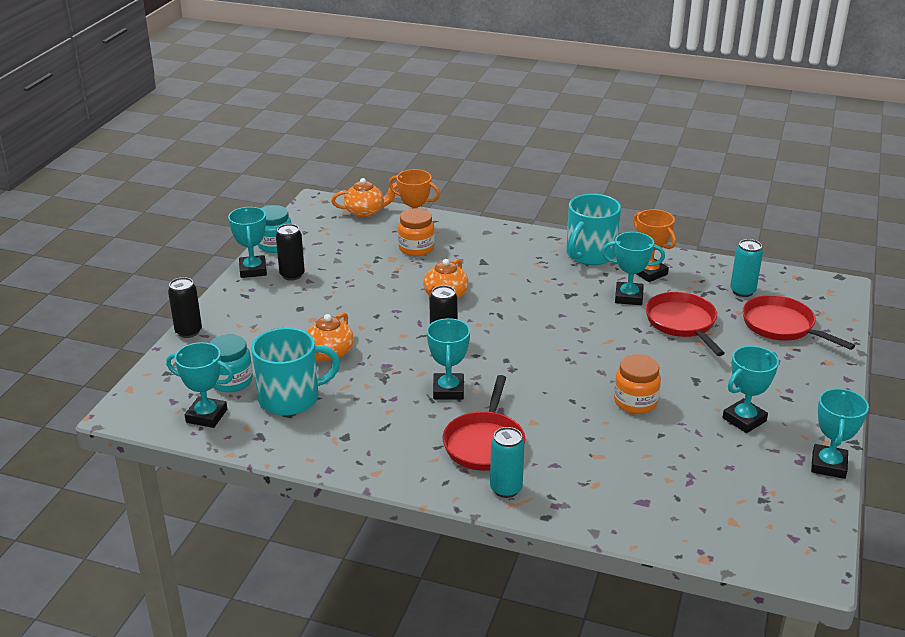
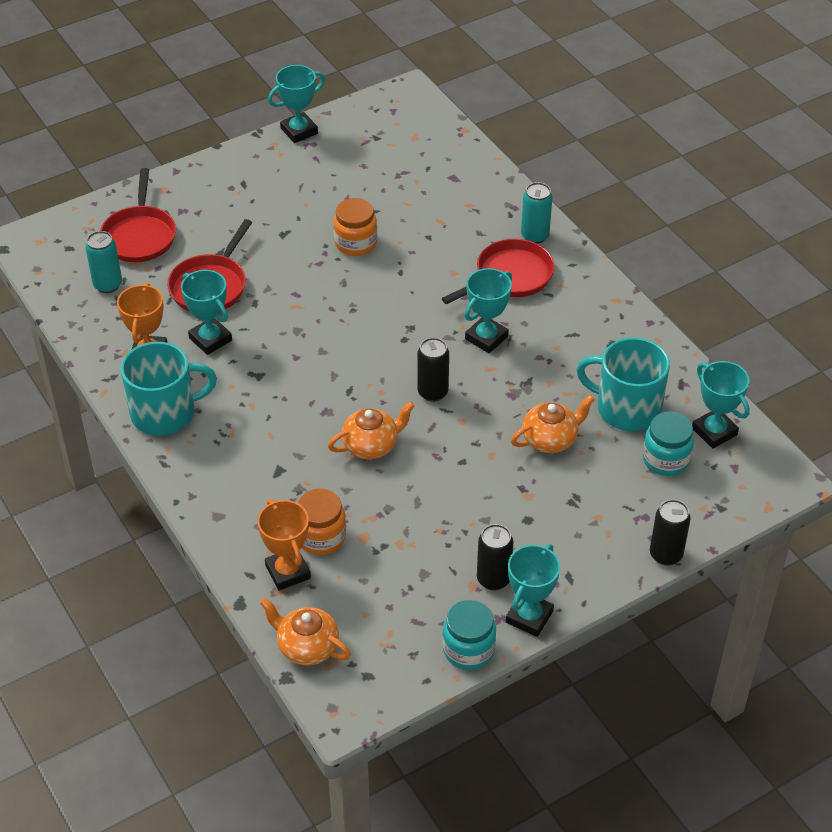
camera: 140 degrees left, 15 degrees up
turquoise trophy [722,346,779,433] -> none

